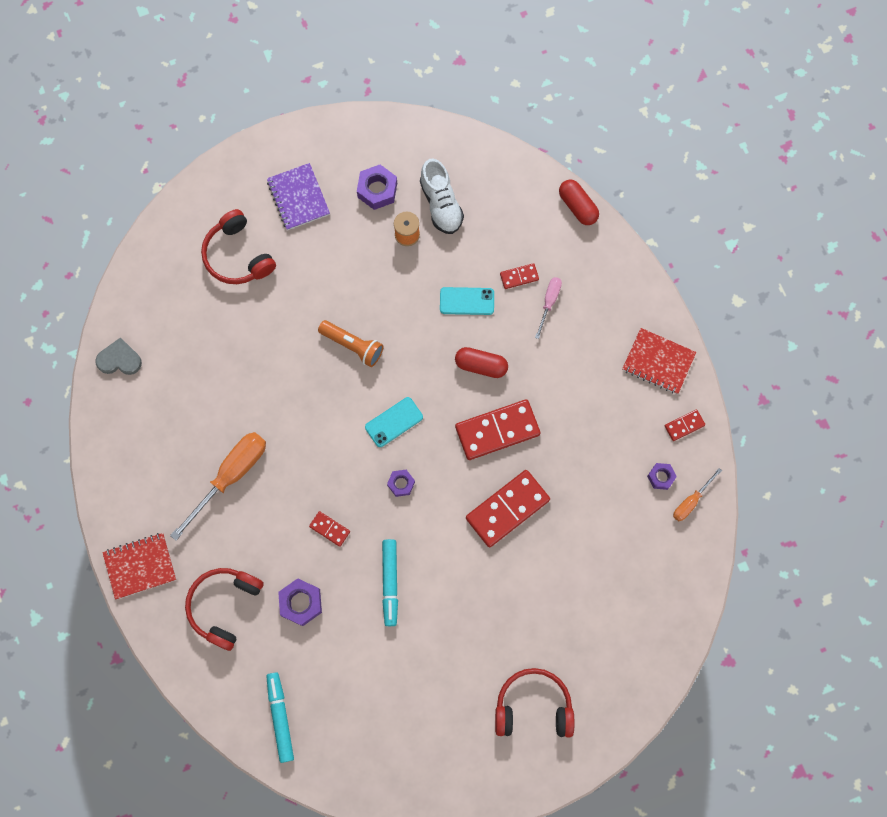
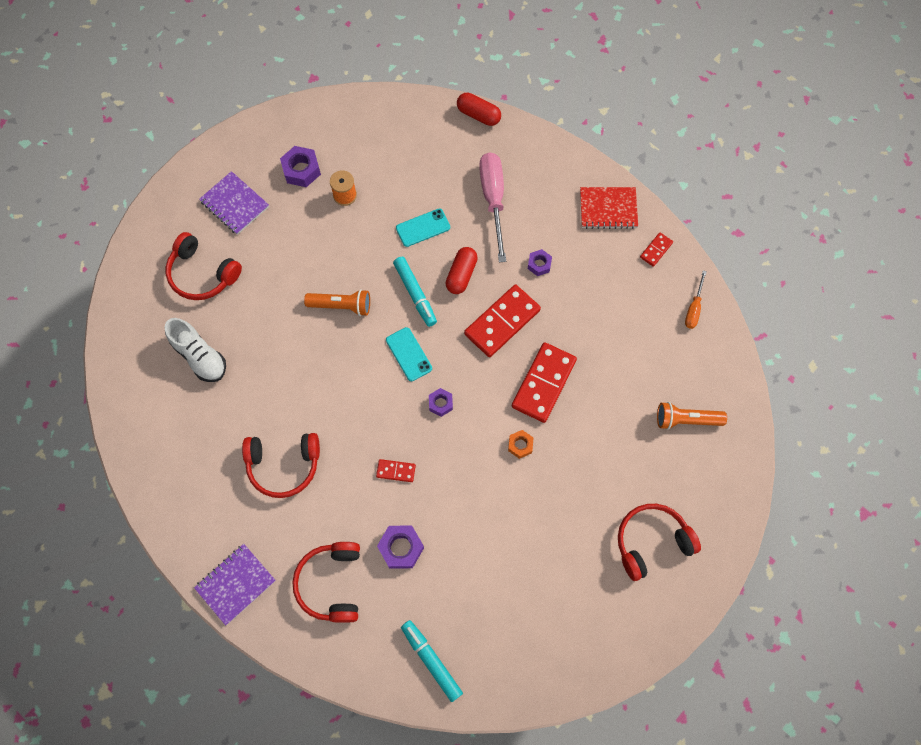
camera: 25 degrees left, 5 degrees down
grey heart [95,337,142,375] -> none
red notebook [102,533,176,600] -> purple notebook [194,544,276,626]
orange screwdriver [170,432,266,541] -> red headphones [242,433,320,498]
turquoise phone [365,397,423,447] -> turquoise phone turned 60 degrees counterclockwise [386,327,432,381]
turquoise marker [382,539,398,626] -> turquoise marker moved to [393,257,437,327]
white shoe [420,159,464,234] -> white shoe moved to [165,318,226,382]
red capsule [455,347,508,378] -> red capsule turned 60 degrees counterclockwise [446,247,478,294]
red domino [500,263,539,289] -> none
pink screwdriver [535,277,562,339] -> pink screwdriver [479,152,506,262], size x1.92
purple nut [647,463,677,490] -> purple nut moved to [528,249,552,276]
none -> orange nut [508,430,534,459]
none -> orange flashlight [657,402,727,430]

